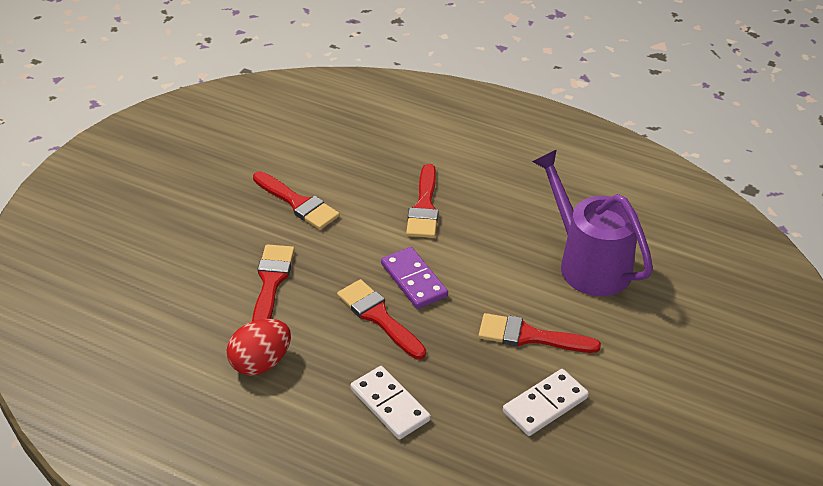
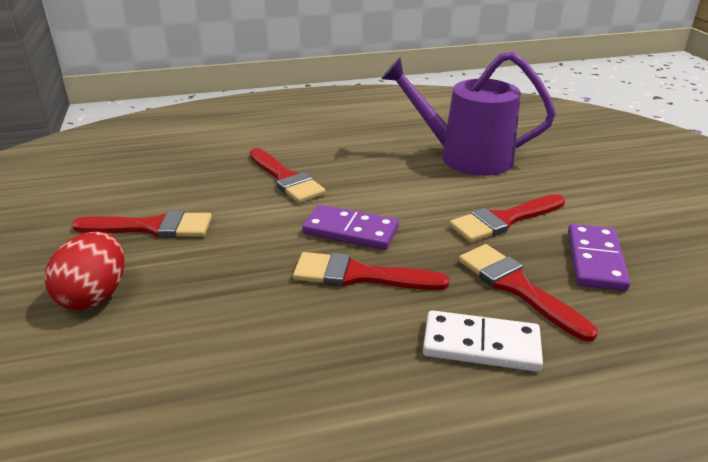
camera: 40 degrees left, 10 degrees down
red egg [227,319,291,375] -> red egg moved to [45,232,124,310]
red brush [252,244,294,321] -> red brush moved to [459,244,598,342]
white domino [503,369,589,436] -> purple domino [568,224,630,291]

